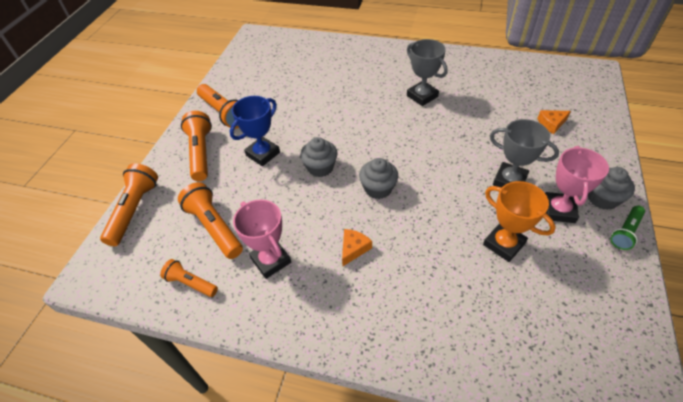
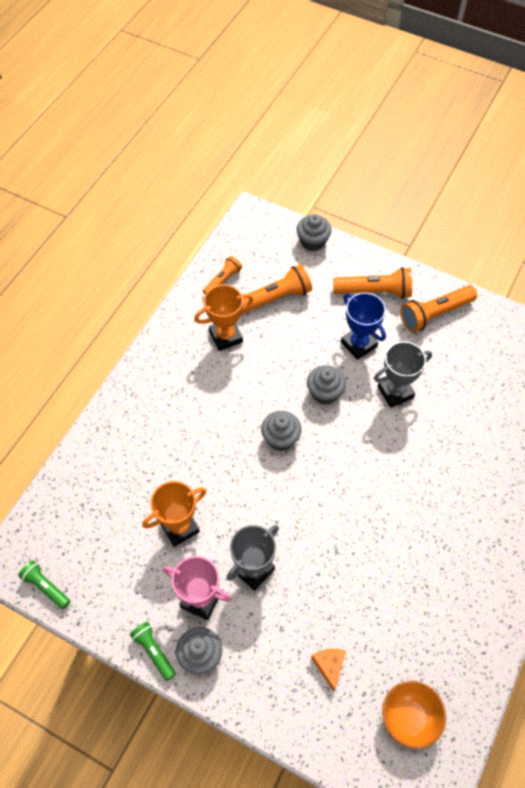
camera: 100 degrees right, 10 degrees up
orange flashlight [100,163,158,246] -> grey cupcake [297,214,332,251]
pink trophy [233,199,291,279] -> orange trophy [194,285,253,351]
orange cheese [342,229,372,266] -> none
grey trophy [407,39,448,106] -> grey trophy moved to [374,341,432,408]
none -> green flashlight [18,560,70,609]
none -> orange bowl [382,681,446,749]

